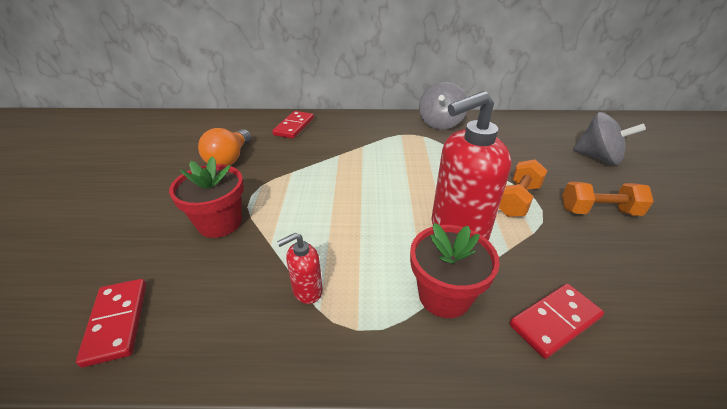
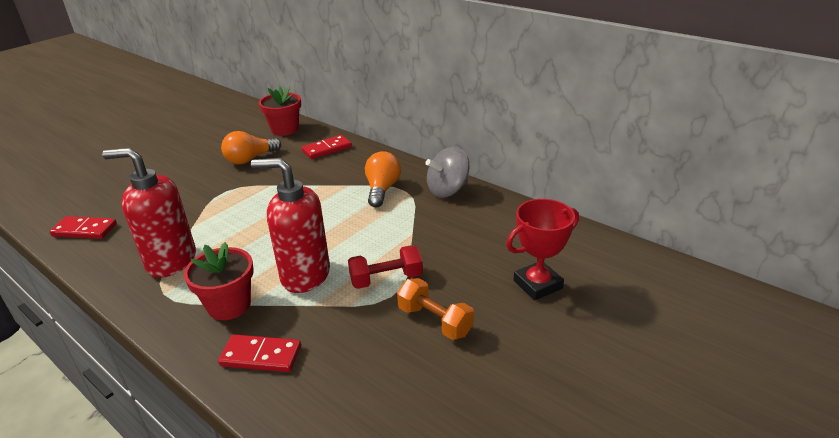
camera: 40 degrees right, 5 degrees down
red domino [76,279,146,368] -> red domino turned 75 degrees clockwise [50,216,117,239]
red flower pot [169,156,244,238] -> red flower pot moved to [259,86,301,136]
red soap dispenser [277,233,323,304] -> red soap dispenser [102,147,196,278], size x2.12
orange dumbbell [499,159,548,217] -> red dumbbell [348,245,423,289]
grey spinning top [573,112,646,165] -> red trophy [506,199,579,300]
none -> orange light bulb [365,151,401,207]

